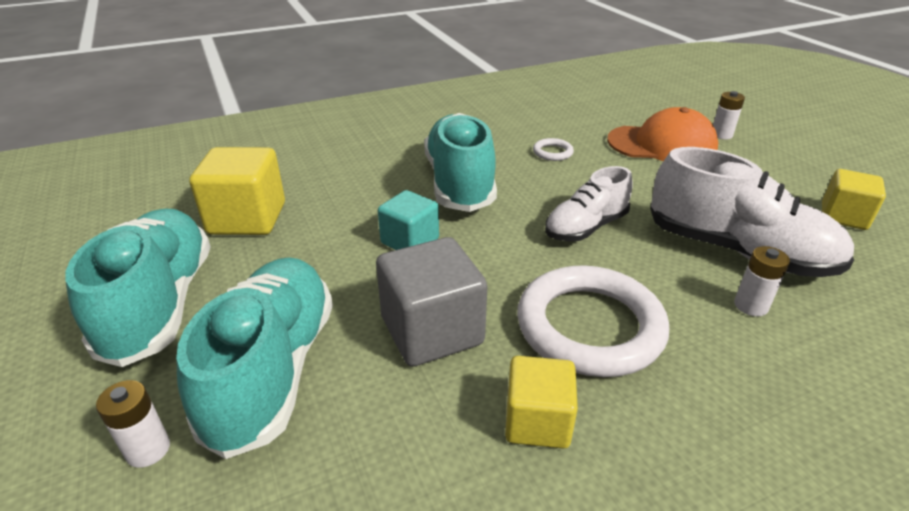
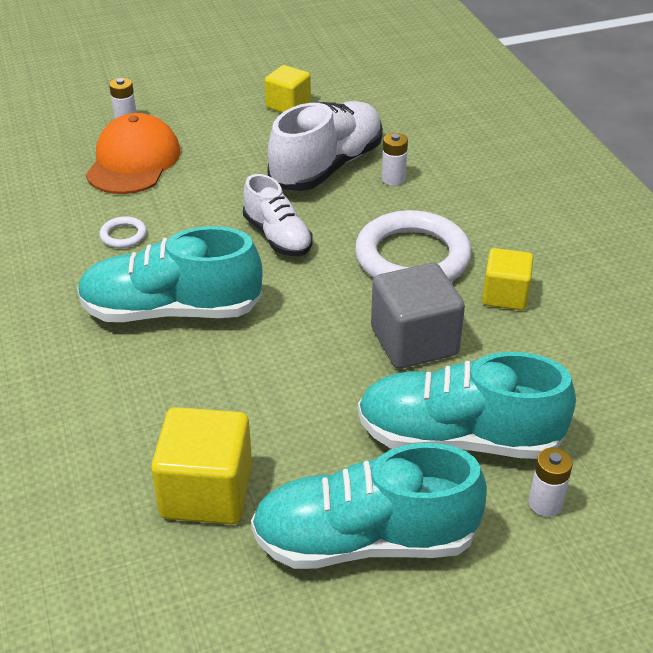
camera: 85 degrees left, 5 degrees up
turquoise cube [378,190,439,250] -> none

